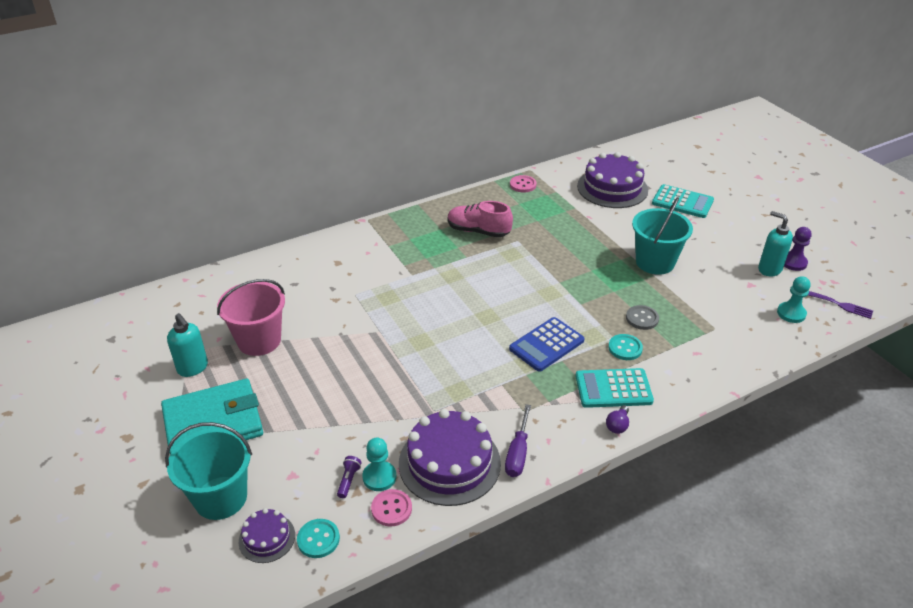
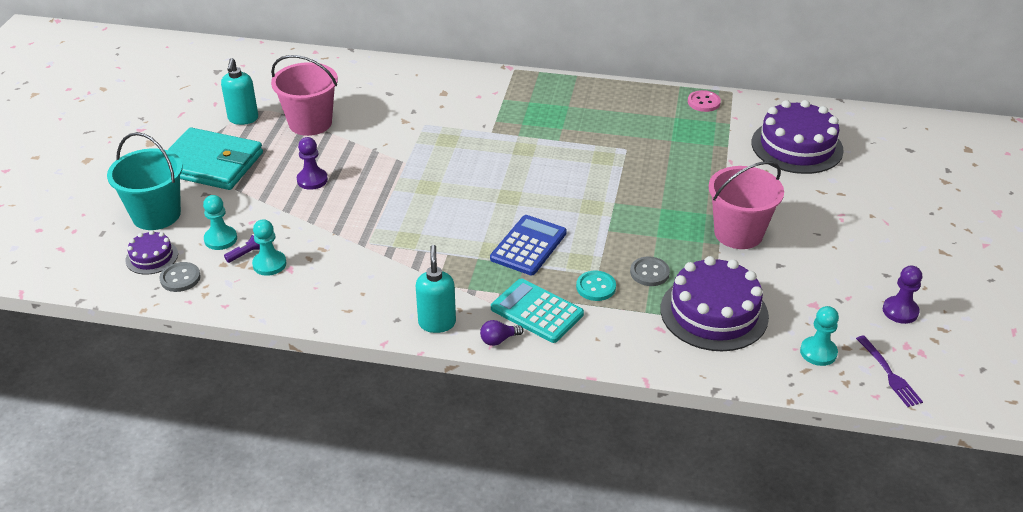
camera: 40 degrees right, 0 degrees up
turquoise button [297,519,340,558] -> grey button [160,262,201,292]
pink button [371,489,412,527] -> none
purple cake [399,409,501,506] -> purple cake moved to [660,256,769,351]
pink shoe [448,201,513,238] -> none
purple screwdriver [505,404,531,477] -> none
blue calculator [509,317,584,372] -> blue calculator turned 120 degrees clockwise [490,215,567,275]
turquoise bucket [632,197,693,275] -> pink bucket [708,161,784,249]
turquoise calculator [652,184,714,218] -> none
turquoise soap dispenser [758,211,793,276] -> turquoise soap dispenser moved to [416,245,456,333]
none -> turquoise pawn [203,195,237,250]
none -> purple pawn [297,137,328,190]

